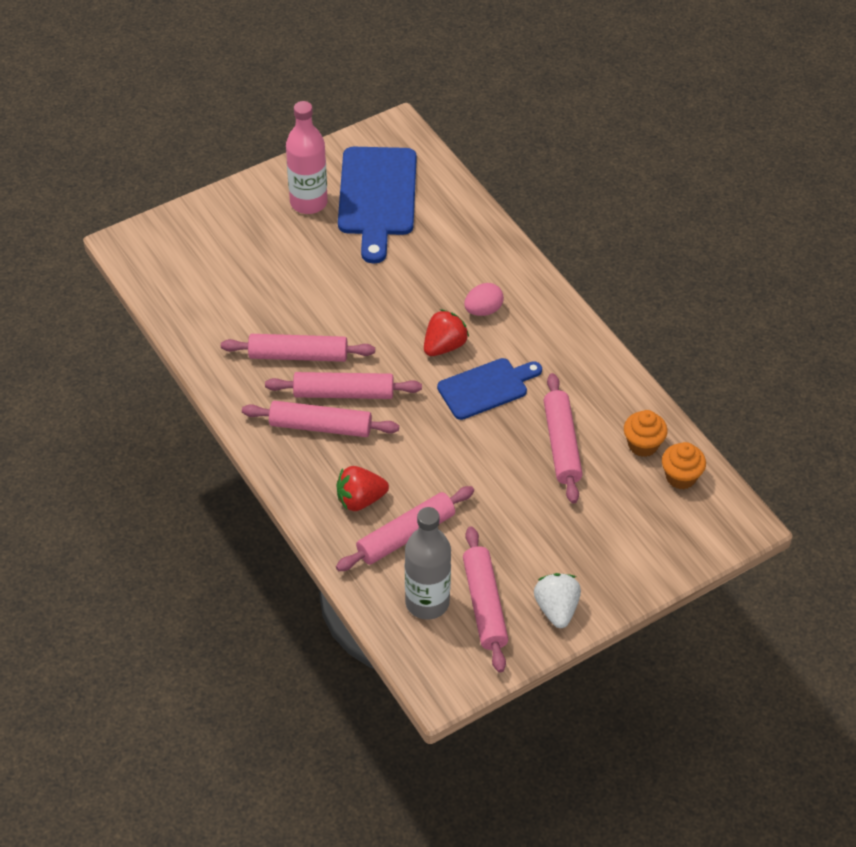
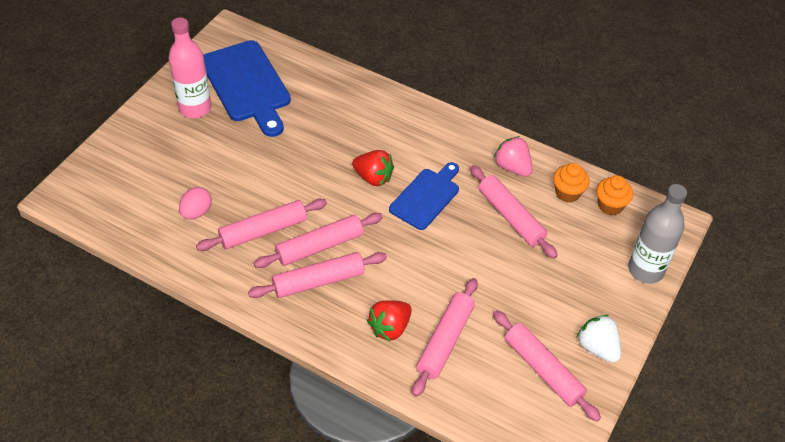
camera: 30 degrees left, 0 degrees up
grey bottle [405,507,451,620] -> grey bottle moved to [628,184,687,284]
red strawberry [424,309,469,356] -> red strawberry turned 105 degrees clockwise [352,150,394,186]
pink egg [464,283,504,316] -> pink egg moved to [179,187,212,219]
none -> pink strawberry [494,136,533,176]

